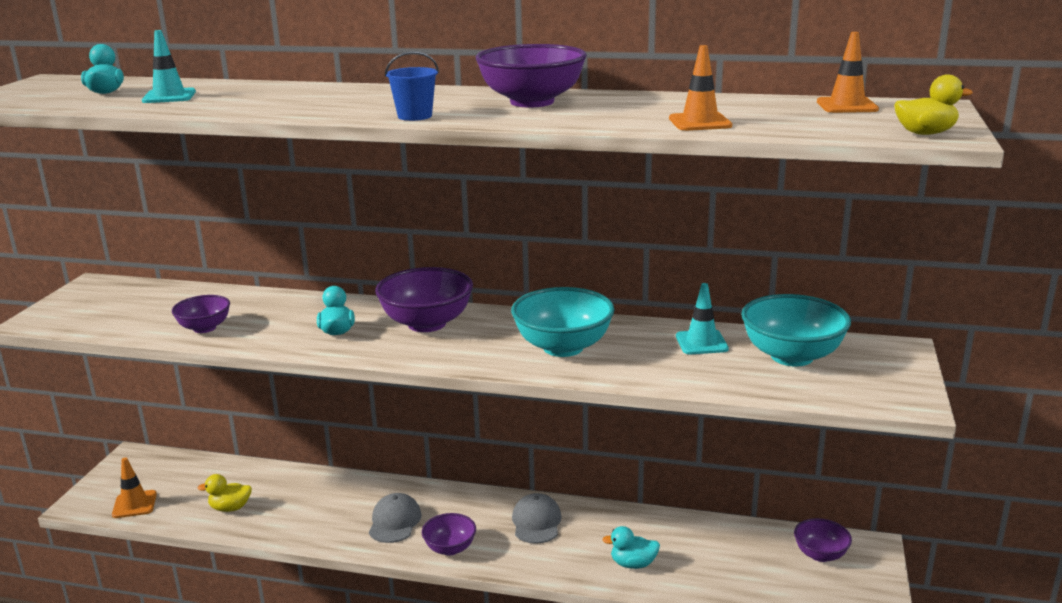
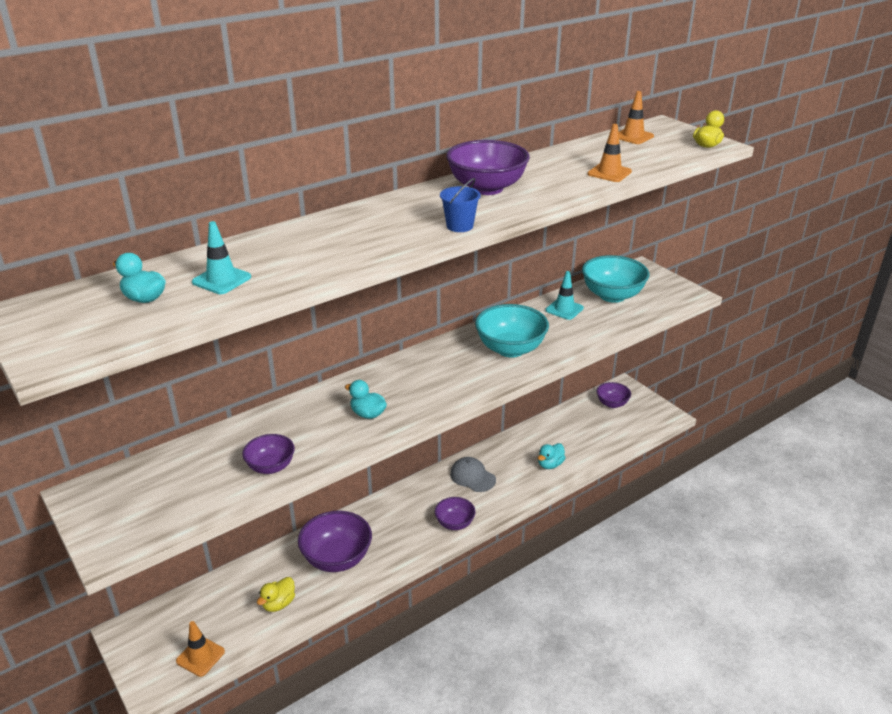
camera: 50 degrees left, 10 degrees up
grey cap [369,493,422,543] -> none
purple bowl [375,267,473,332] -> purple bowl moved to [298,511,372,572]

